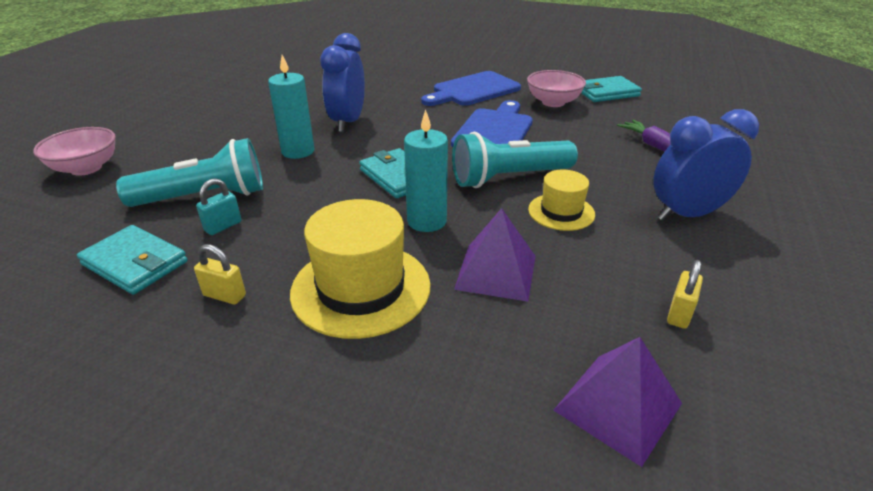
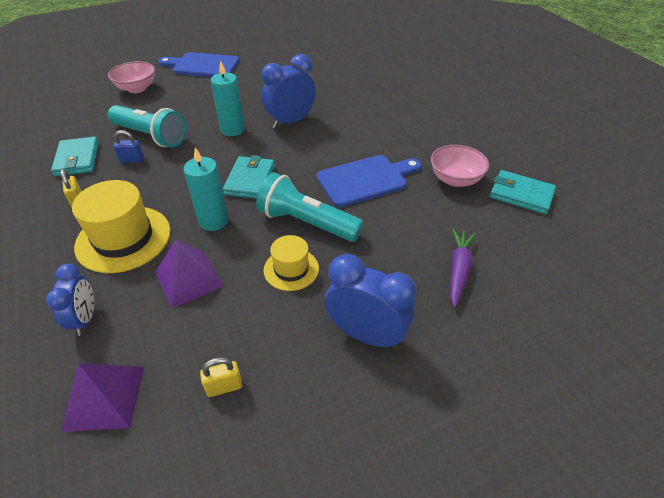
camera: 45 degrees right, 10 degrees up
turquoise padlock [196,178,241,235] -> blue padlock [113,130,144,163]
blue cutting board [421,71,521,106] -> blue cutting board moved to [158,52,239,77]
none -> blue clock [46,263,94,336]

